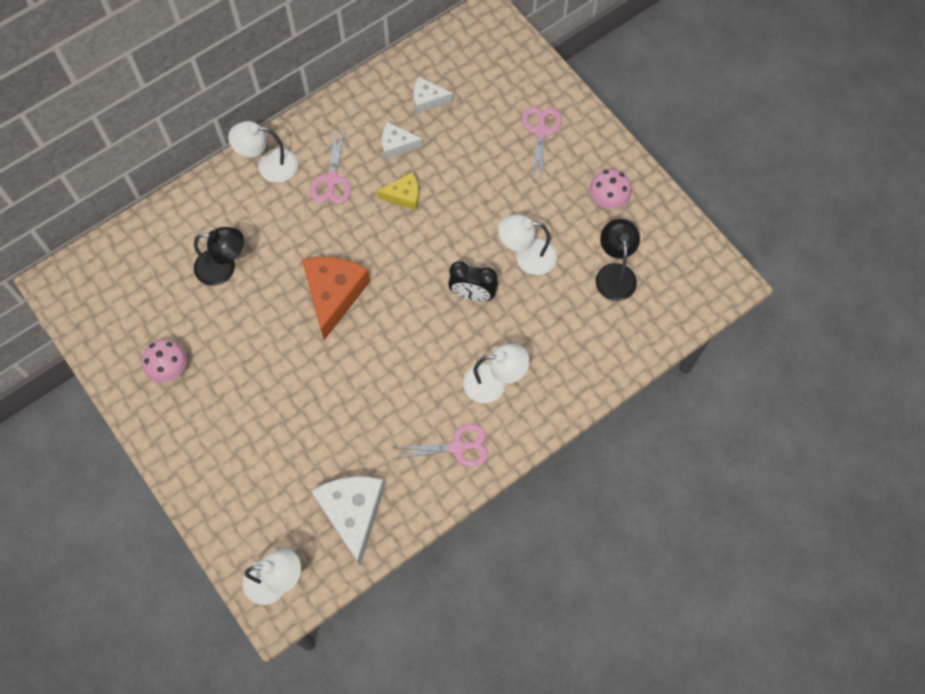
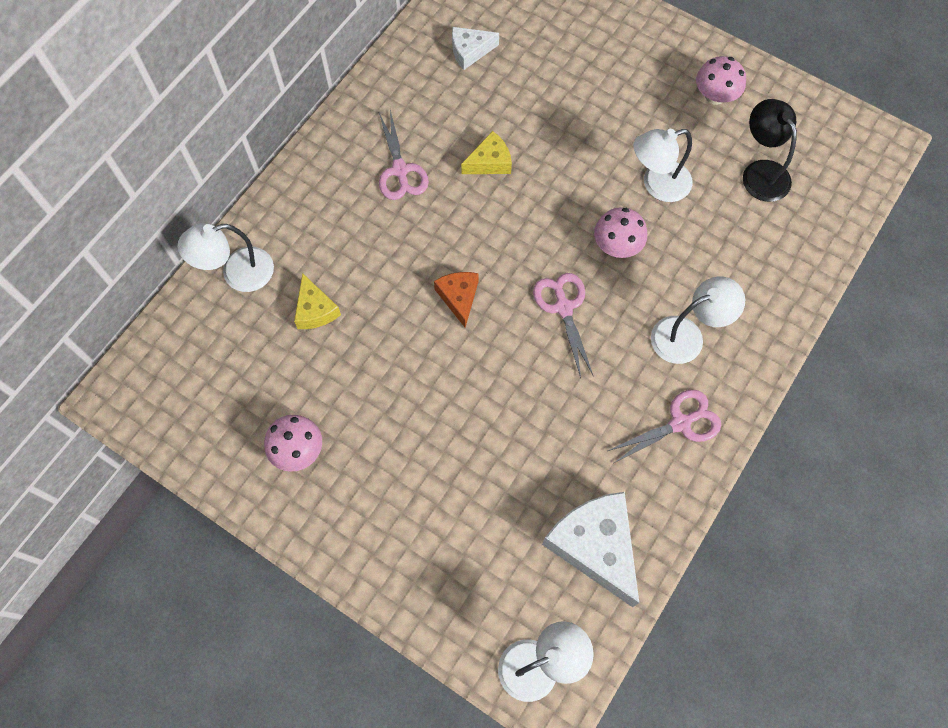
camera: 20 degrees left, 0 degrees up
black lamp [194,227,244,286] -> yellow cheese [294,273,341,329]
white lamp [228,121,298,183] -> white lamp moved to [178,223,274,292]
orange cheese [302,257,370,340] -> orange cheese [434,272,478,328], size x0.54
white cheese [382,122,423,159] -> none
black clock [448,261,498,301] -> pink mushroom [594,207,647,258]
pink scissors [522,107,562,181] -> pink scissors moved to [533,273,593,378]

